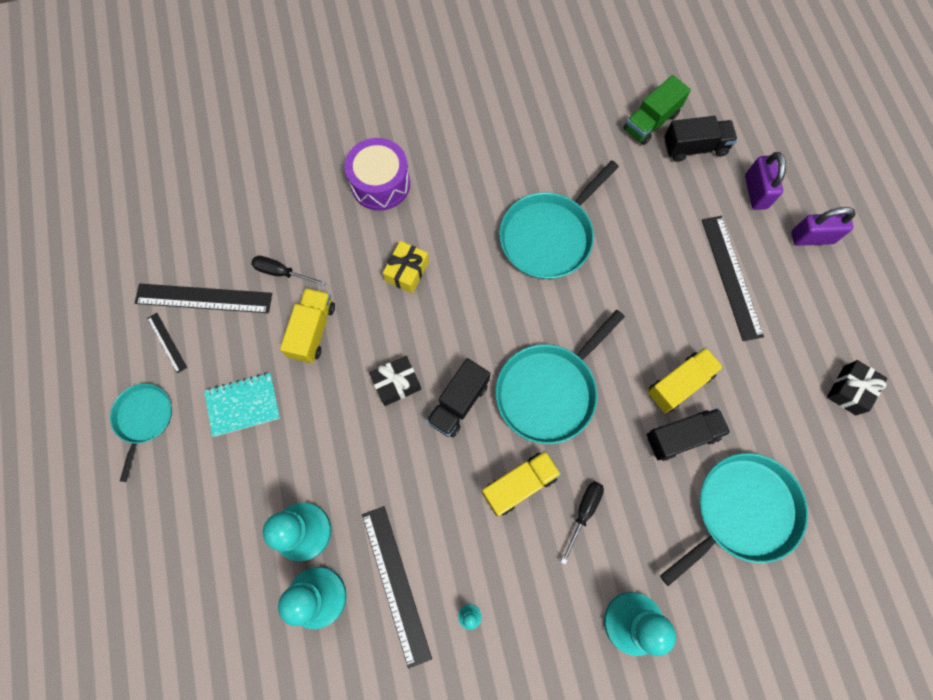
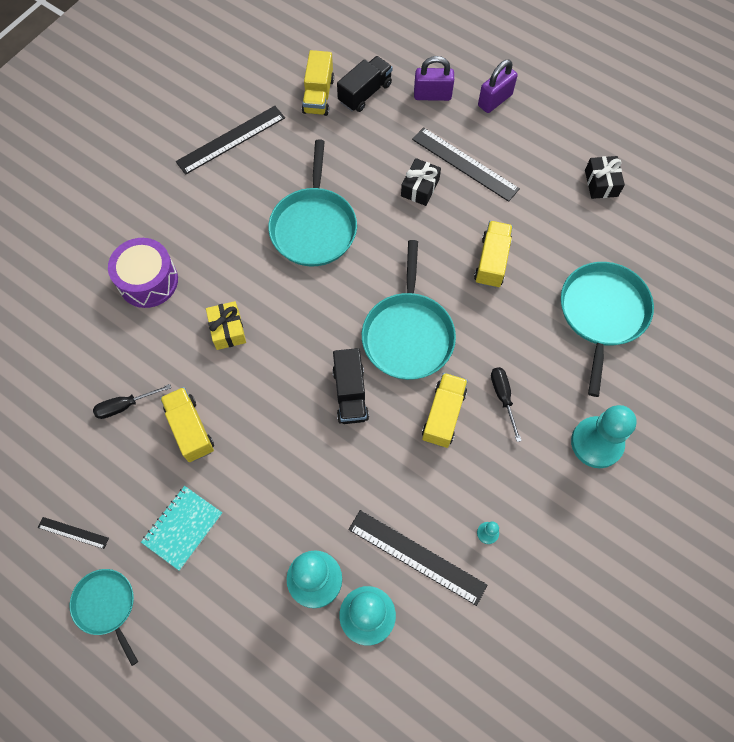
camera: 40 degrees left, 5 degrees down
black ruler [135,284,272,313] -> black ruler moved to [176,106,285,175]
black gift [369,356,421,406] -> black gift moved to [401,158,441,206]
green truck [623,75,691,145] -> yellow truck [302,50,334,116]
black truck [647,408,730,461] -> none
purple padlock [745,152,786,210] -> purple padlock turned 45 degrees counterclockwise [414,56,454,101]

